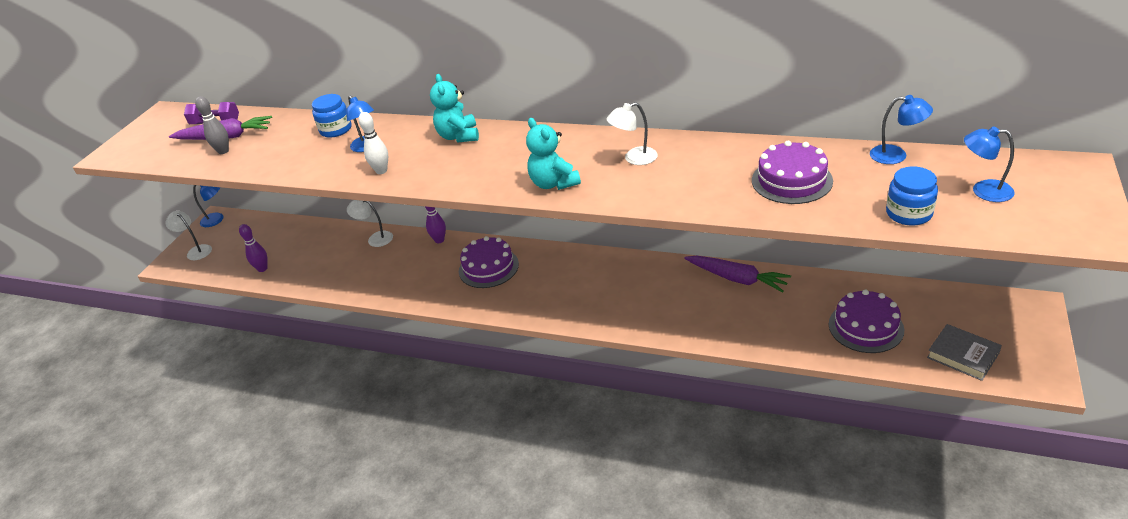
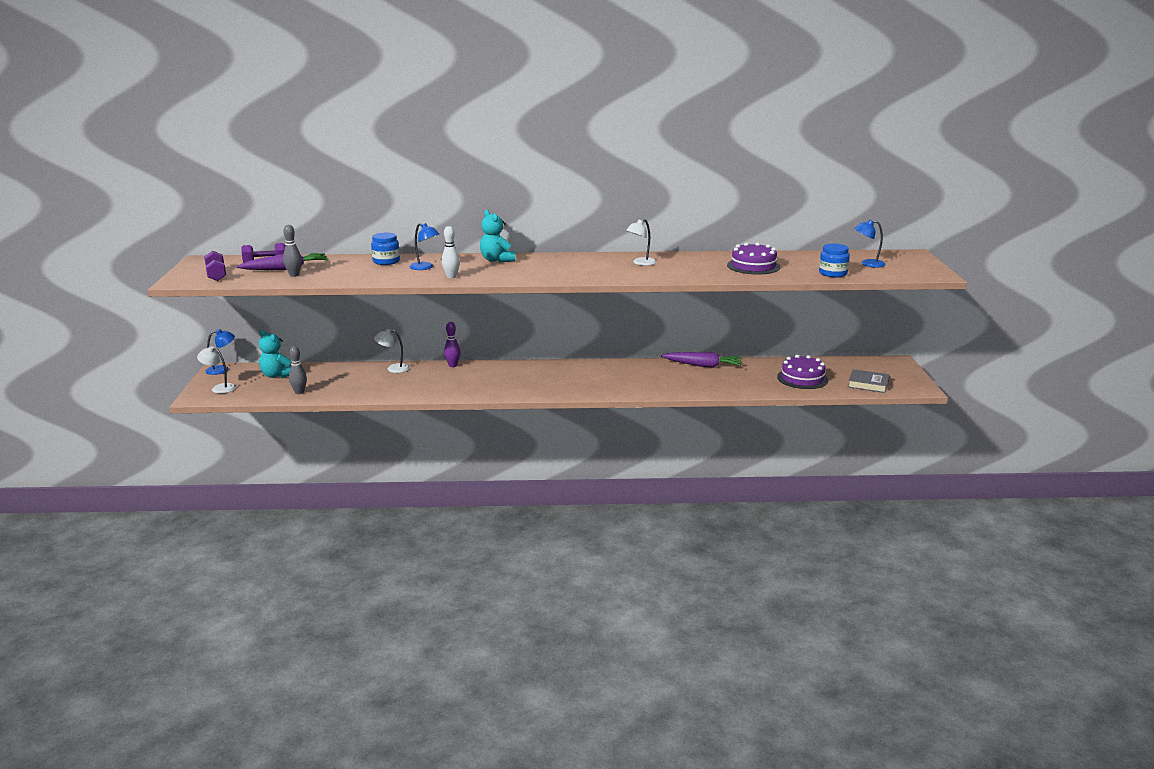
camera: 25 degrees left, 15 degrees down
purple bowling pin [239,224,268,272] -> grey bowling pin [289,346,307,394]
purple cake [459,236,519,288] -> none
turquoise teddy bear [526,118,581,190] -> turquoise teddy bear moved to [259,330,291,378]
blue lamp [870,95,933,164] -> none
none -> purple dumbbell [204,251,226,281]

